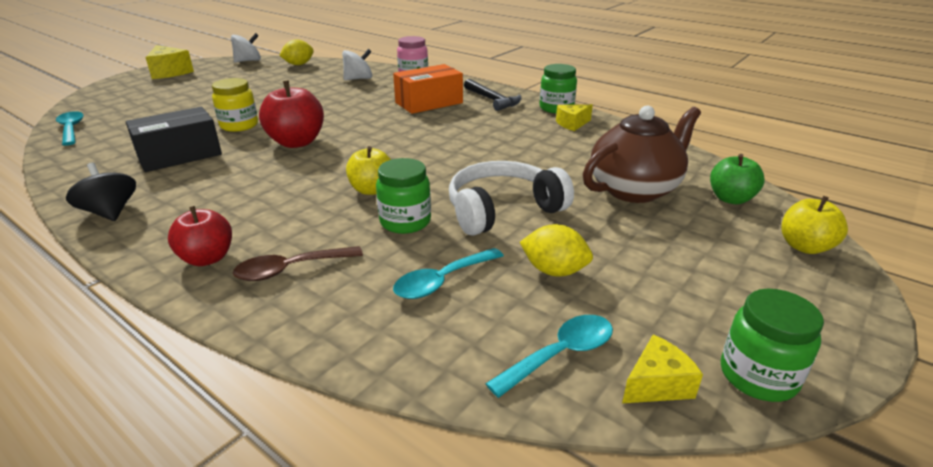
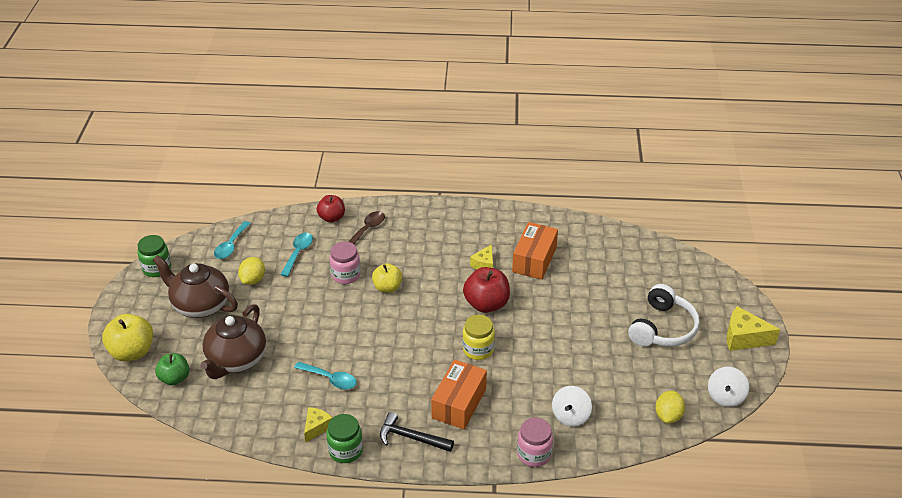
camera: 145 degrees right, 10 degrees up
turquoise spoon [56,111,84,146] -> turquoise spoon moved to [294,362,357,390]
black spinning top [66,163,136,221] -> none
black box [125,107,222,172] -> orange box [512,222,558,280]
red apple [168,206,232,266] -> red apple moved to [317,195,345,223]
yellow jar [212,78,258,132] -> yellow jar moved to [462,315,495,360]
green jar [376,158,431,234] -> pink jar [330,242,361,284]
white headphones [449,161,574,236] -> white headphones moved to [628,284,700,347]
yellow lemon [520,224,593,277] -> yellow lemon turned 60 degrees counterclockwise [238,257,265,285]
yellow cheese [622,335,703,403] -> yellow cheese moved to [470,244,493,270]
yellow apple [782,196,848,254] -> yellow apple [102,314,153,362], size x1.52
none -> brown teapot [153,255,238,318]

